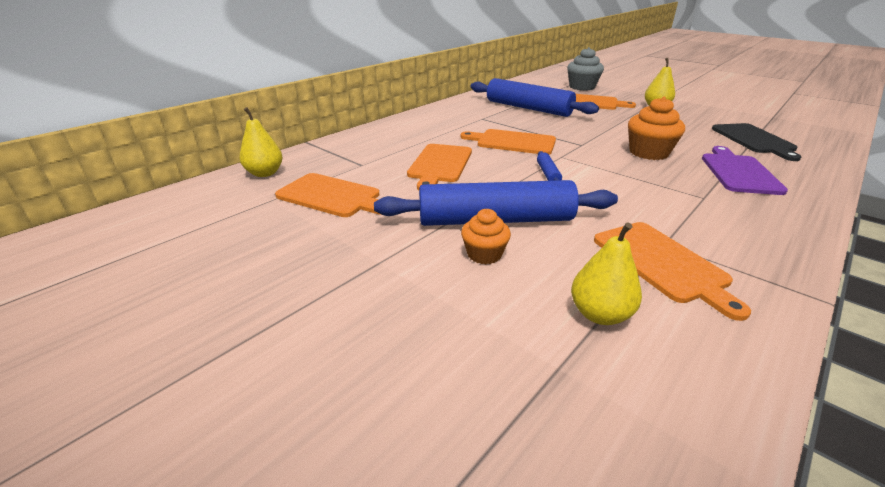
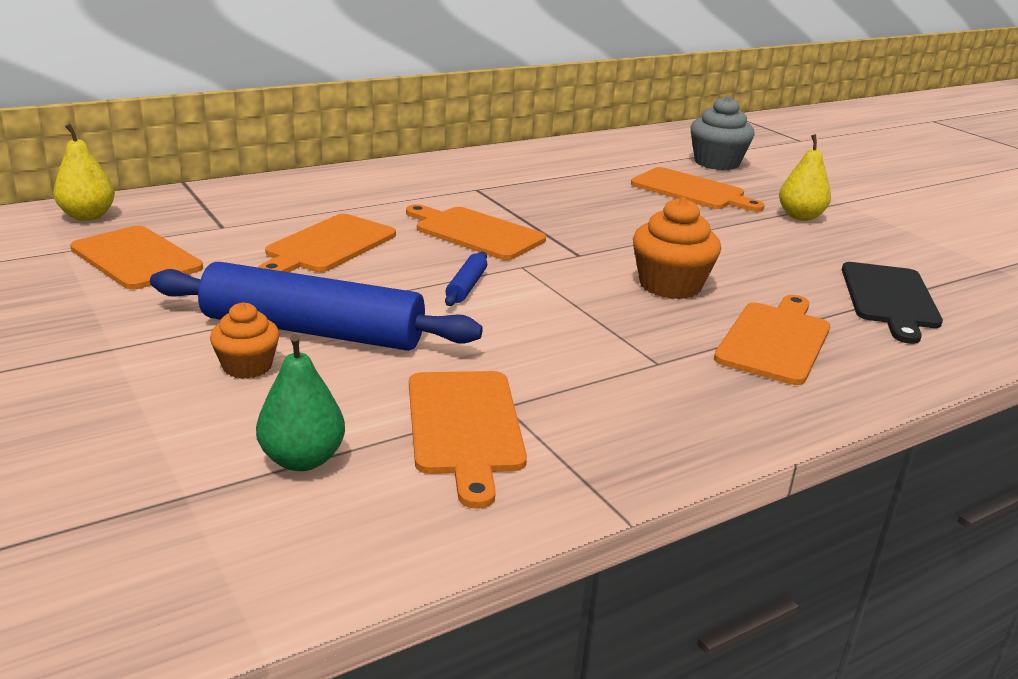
camera: 15 degrees right, 5 degrees down
blue rolling pin [470,78,599,117] -> none
yellow pear [571,222,642,325] -> green pear [256,334,345,471]
purple cutting board [702,146,788,195] -> orange cutting board [714,295,830,385]

